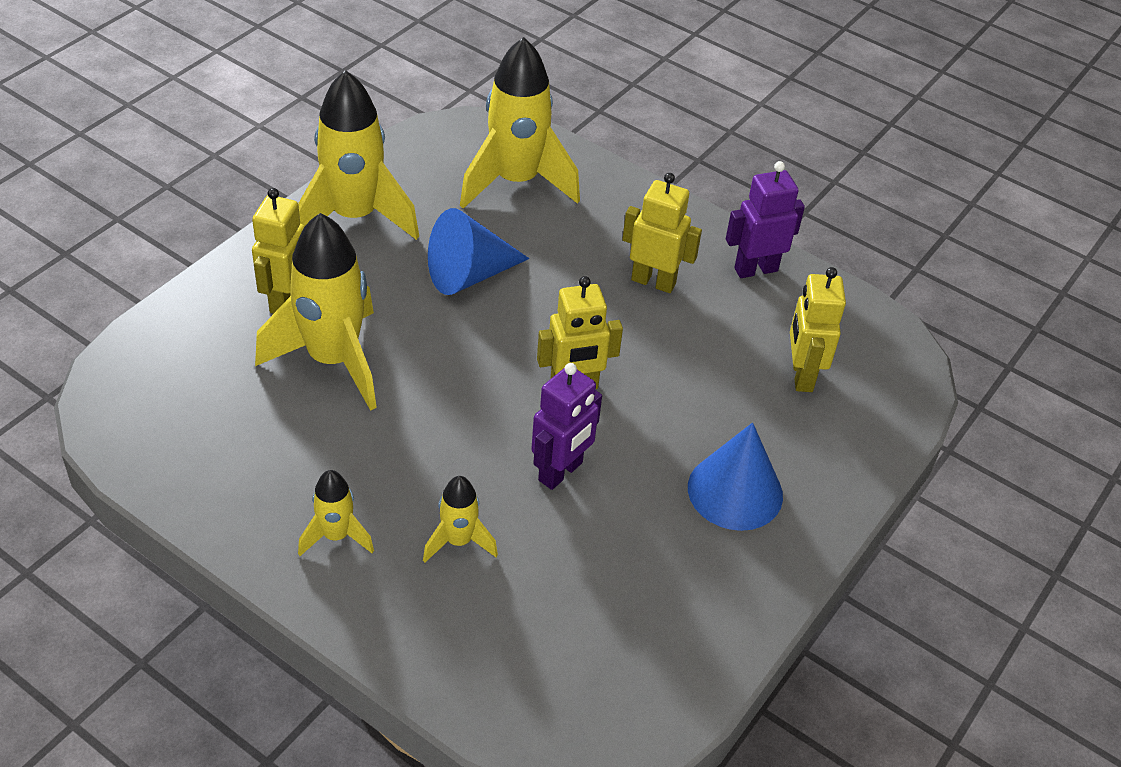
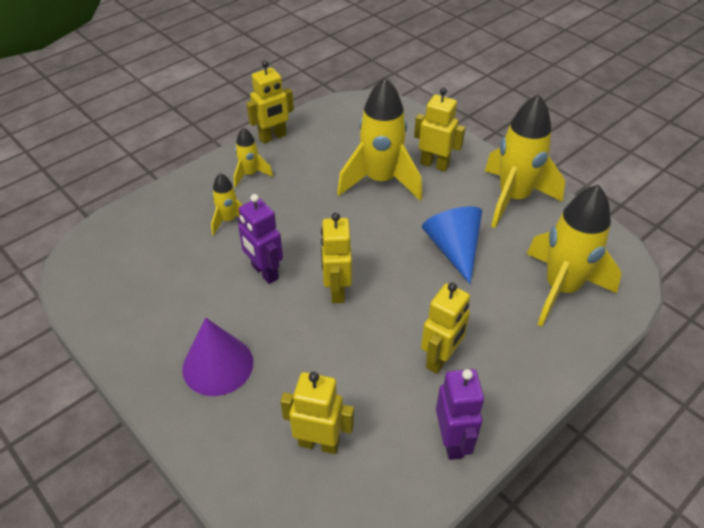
camera: 105 degrees right, 0 degrees up
blue cone [688,422,783,531] -> purple cone [182,318,253,396]
none -> yellow robot [246,61,294,144]

